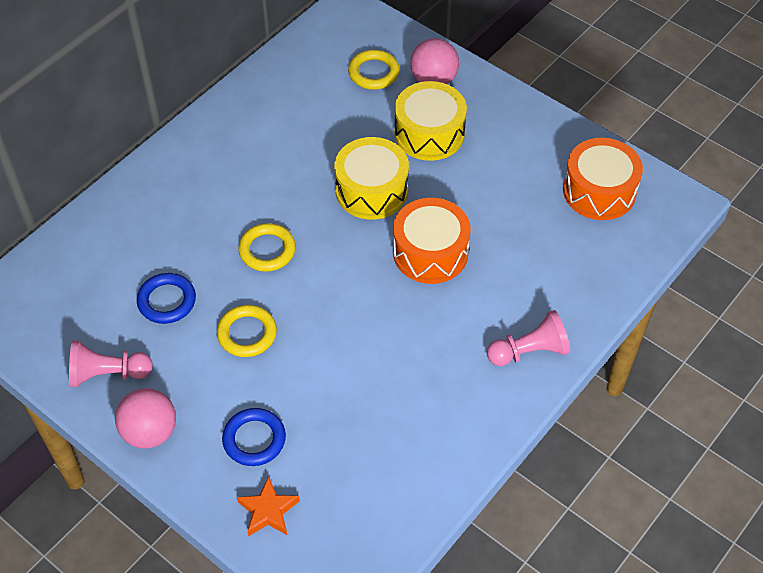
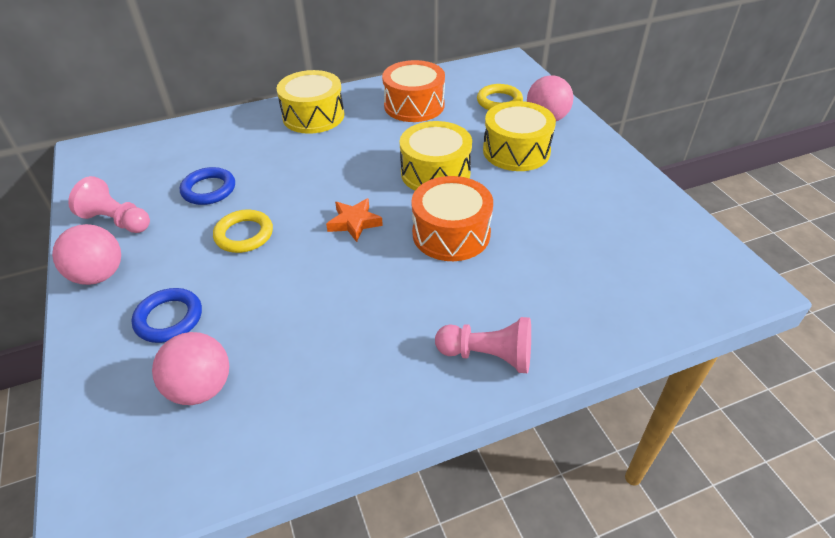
camera: 30 degrees right, 10 degrees down
orange star [237,476,300,536] -> orange star moved to [326,198,383,242]
yellow ring [238,223,296,272] -> none
orange drum [563,138,643,220] -> orange drum moved to [382,60,445,122]
none -> pink ball [152,332,229,405]
none -> yellow drum [276,70,344,134]

